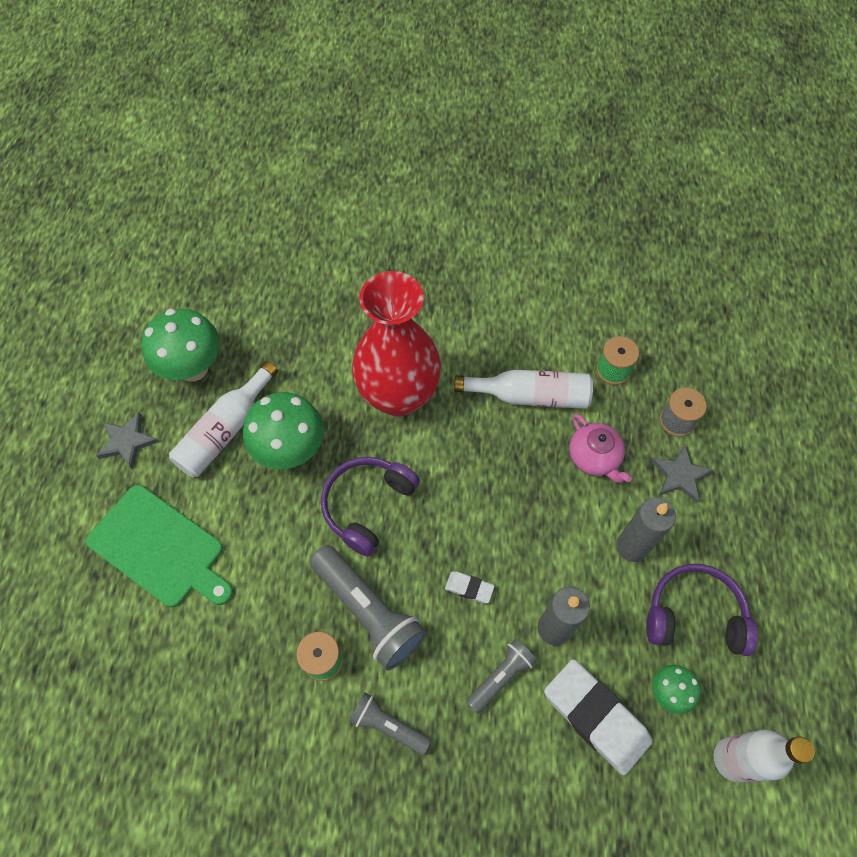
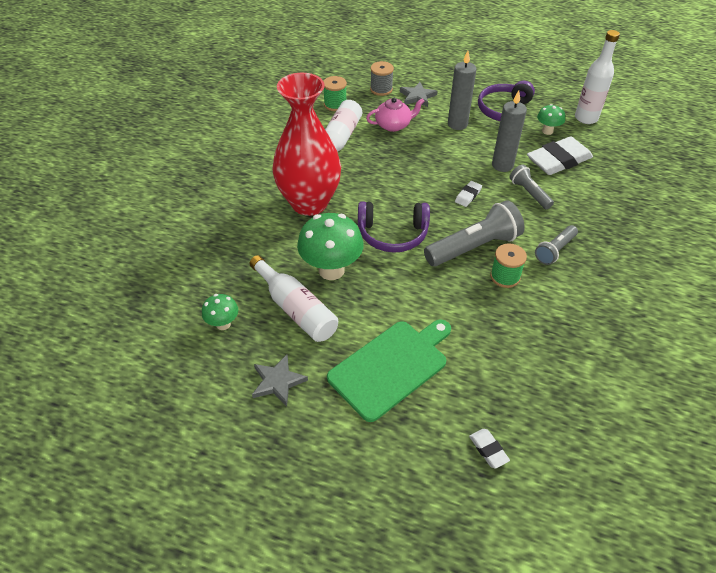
camera: 75 degrees left, 15 degrees down
green mushroom [141,309,220,382] -> green mushroom [202,294,238,330], size x0.52
purple headphones [321,457,420,556] -> purple headphones turned 45 degrees counterclockwise [358,201,430,253]
none -> white eraser [469,429,510,469]

